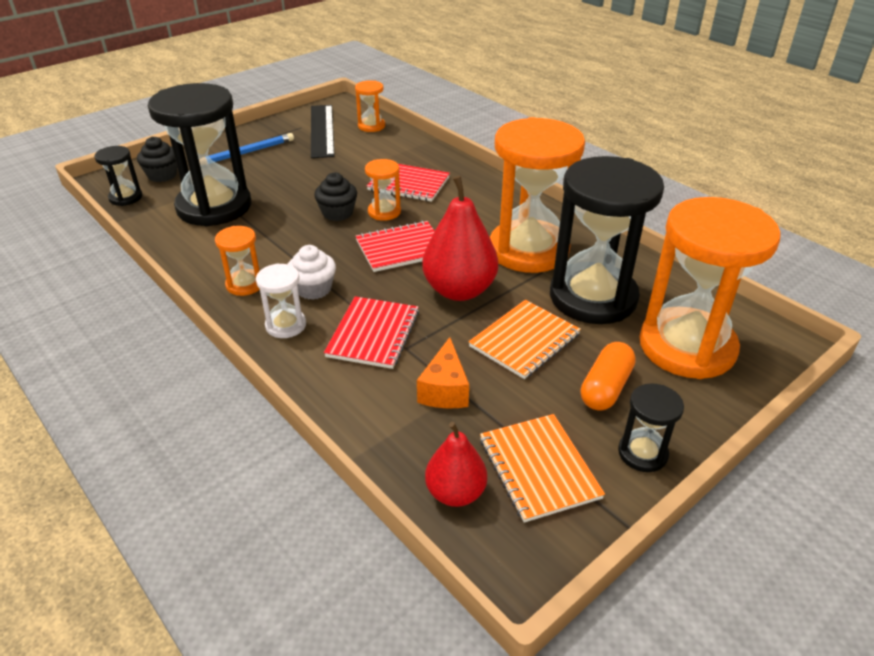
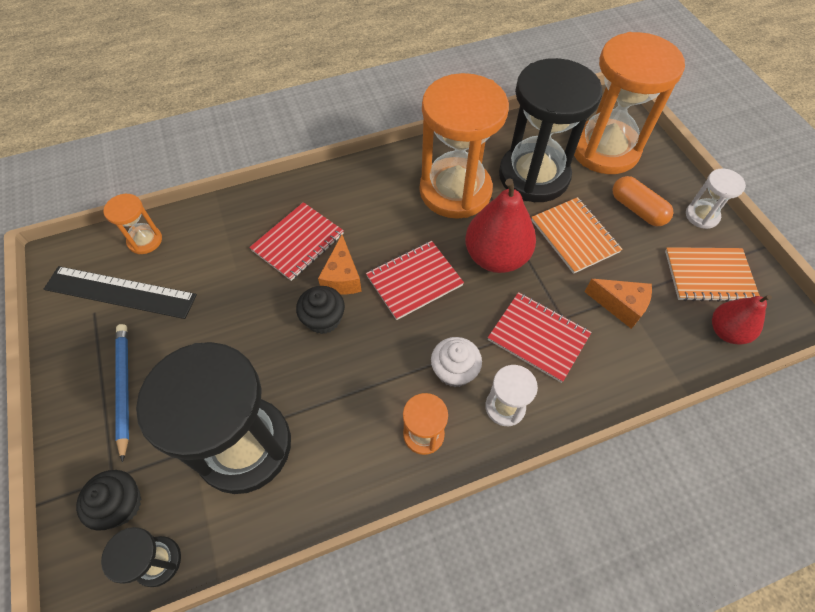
camera: 70 degrees left, 20 degrees up
red notebook [356,221,435,272] -> red notebook turned 60 degrees clockwise [366,241,464,320]
orange hourglass [365,159,401,221] -> orange cheese [318,235,362,295]
black hourglass [618,383,684,472] -> white hourglass [686,169,746,229]

